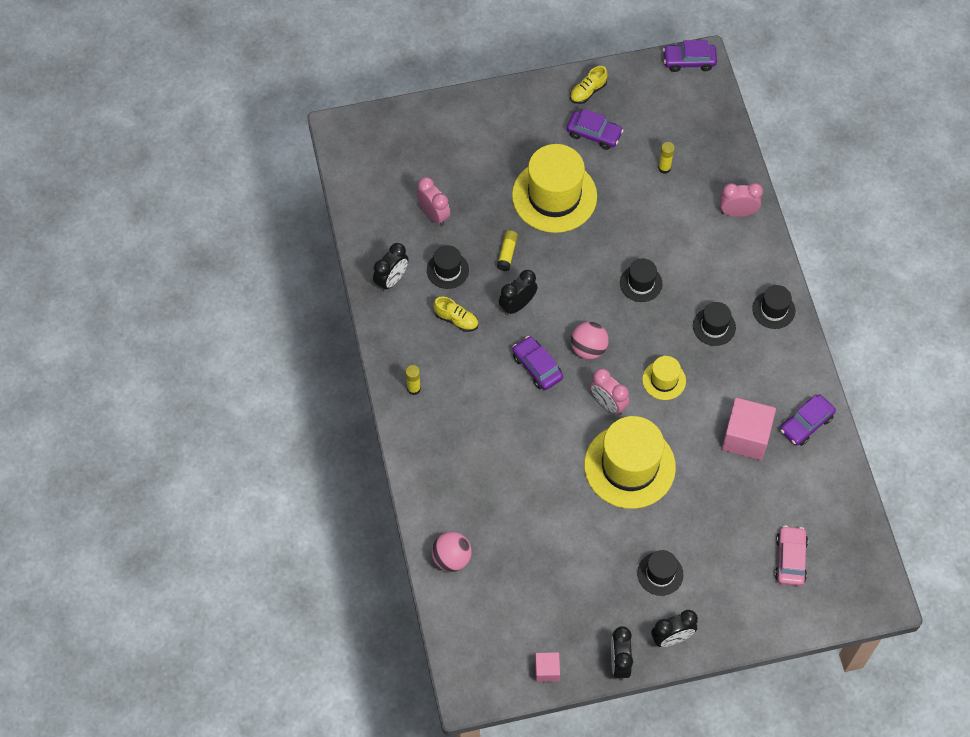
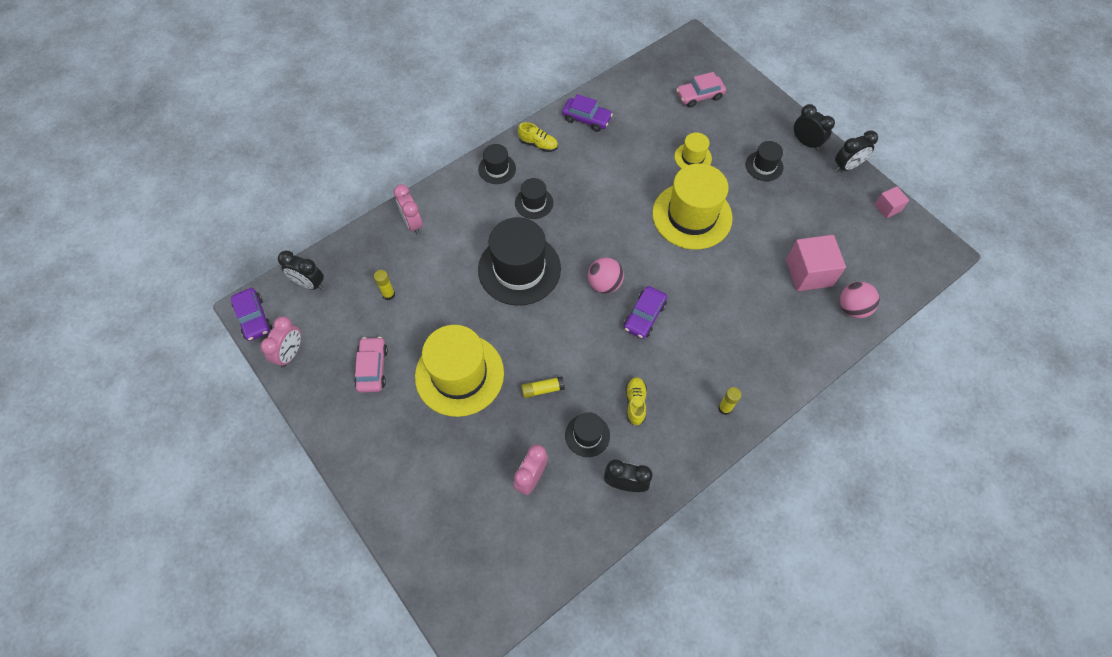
camera: 115 degrees left, 0 degrees up
black clock [499,270,538,315] -> black clock moved to [278,251,324,290]
purple car [567,109,624,150] -> pink car [354,337,388,392]
yellow shoe [570,66,608,104] -> yellow shoe moved to [518,122,558,152]
pink clock [590,368,629,415] -> pink clock moved to [261,316,301,368]
black hat [620,258,663,302] -> black hat [478,217,561,306], size x2.05
yellow hat [642,356,686,400] -> yellow hat moved to [674,132,712,169]
pink cube [722,398,776,460] -> pink cube moved to [786,235,846,291]

